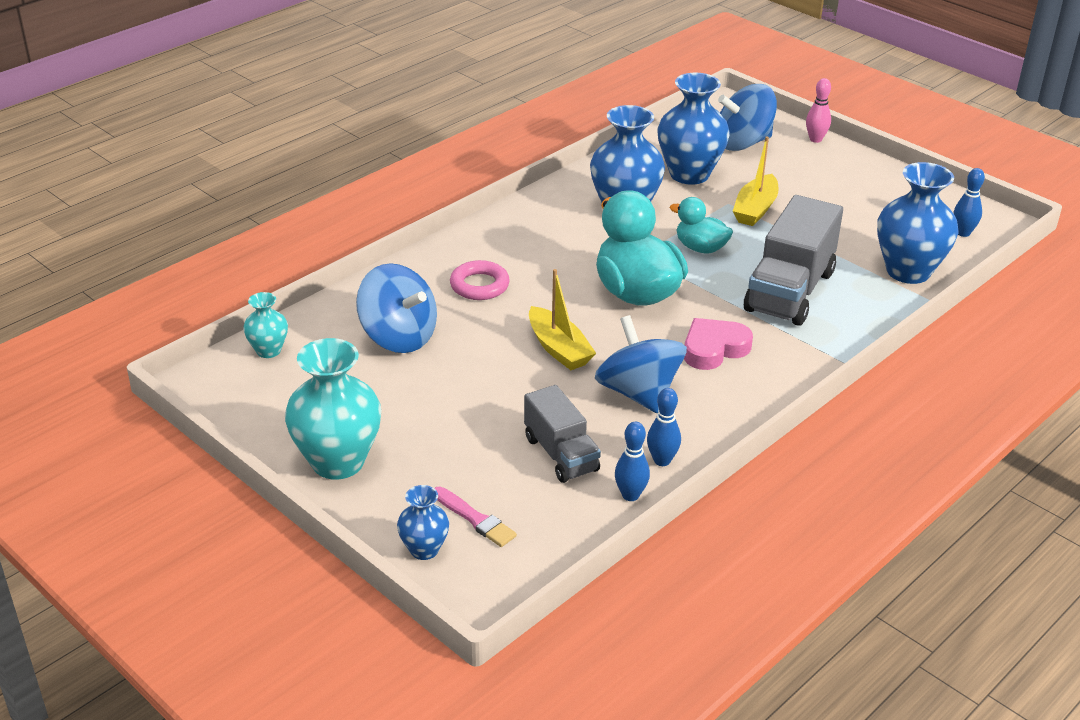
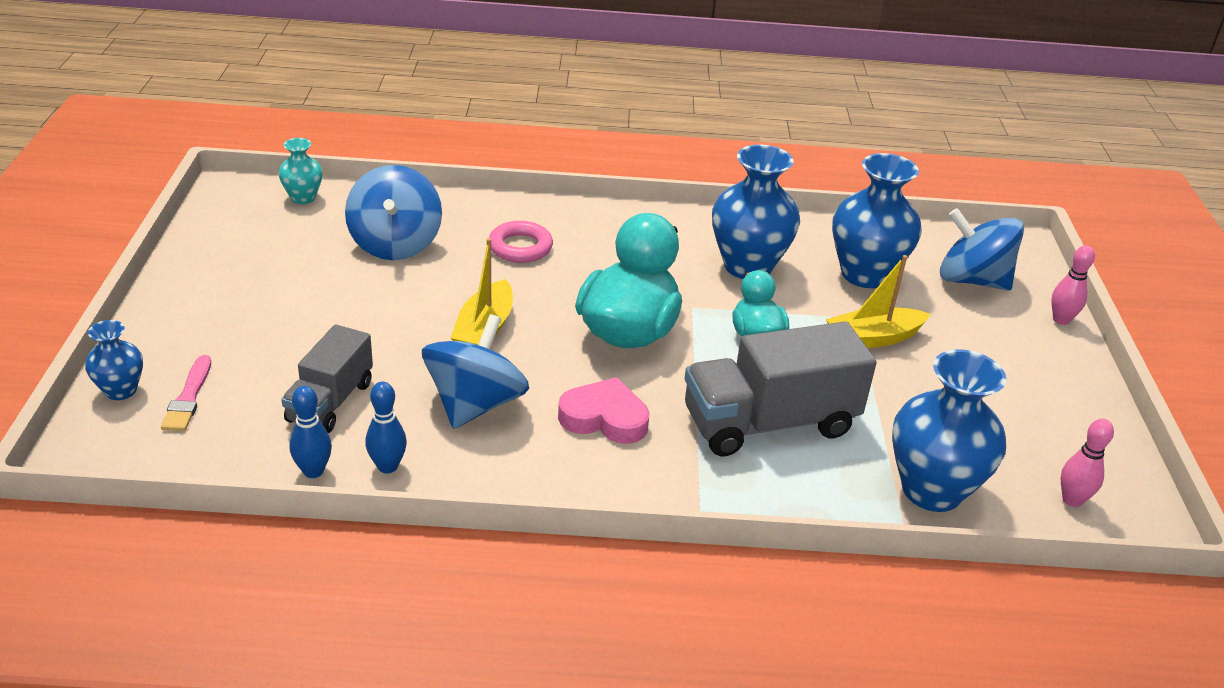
camera: 45 degrees right, 0 degrees up
turquoise vase [285,338,382,480] -> none
blue bowling pin [954,168,985,237] -> pink bowling pin [1061,419,1114,507]

